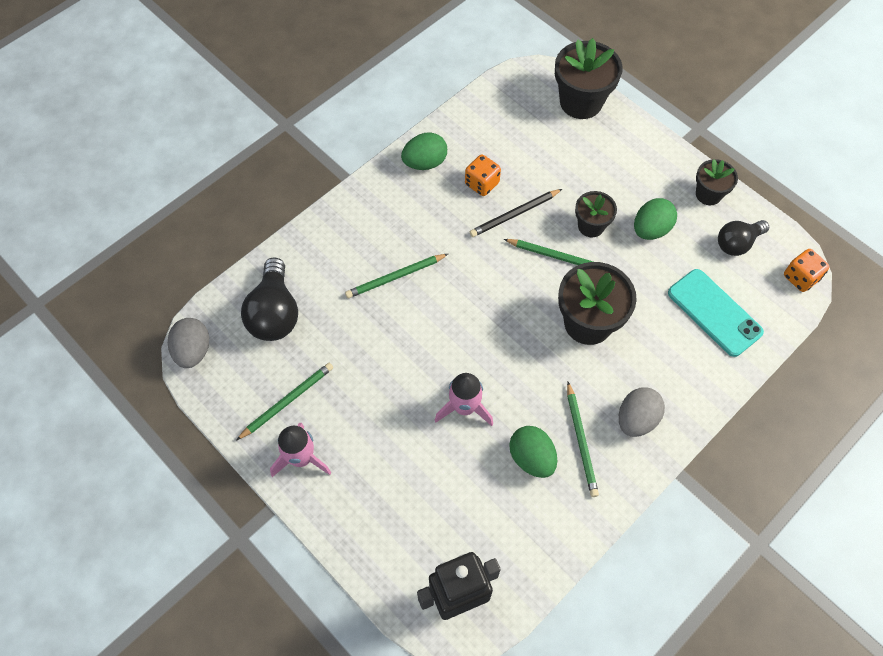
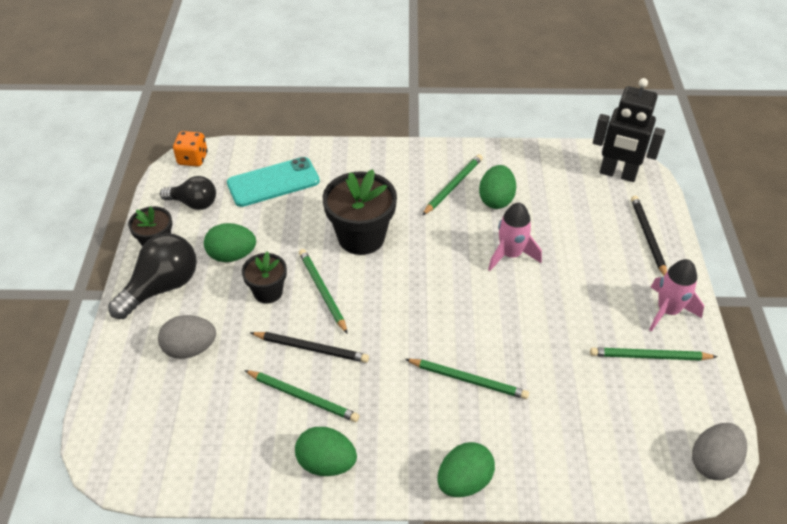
camera: 135 degrees left, 15 degrees down
black light bulb [241,257,298,341] -> black light bulb moved to [108,233,197,319]
orange dice [465,155,501,196] -> green pencil [244,370,359,422]
black flower pot [555,38,623,119] -> none
grey egg [619,387,665,437] -> grey egg moved to [158,315,216,359]
turquoise phone [668,269,764,357] -> turquoise phone turned 60 degrees clockwise [227,157,320,207]
none -> green egg [437,442,495,497]
none -> black pencil [631,196,667,276]

